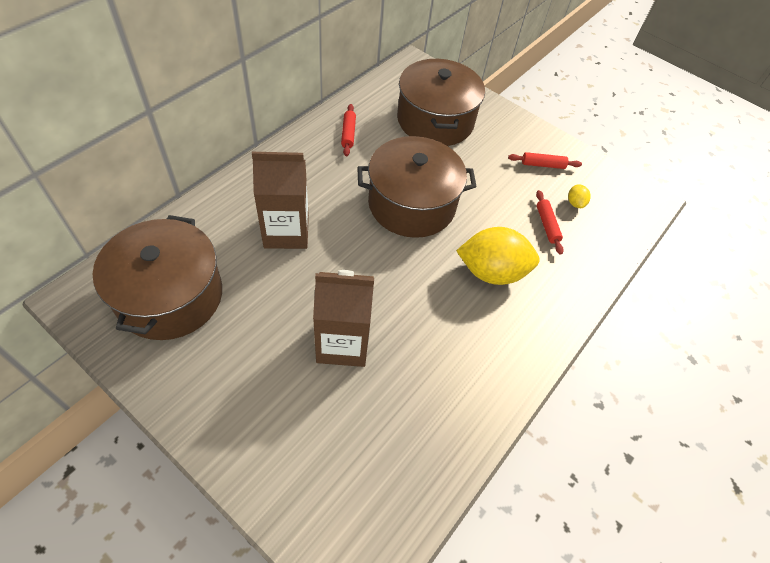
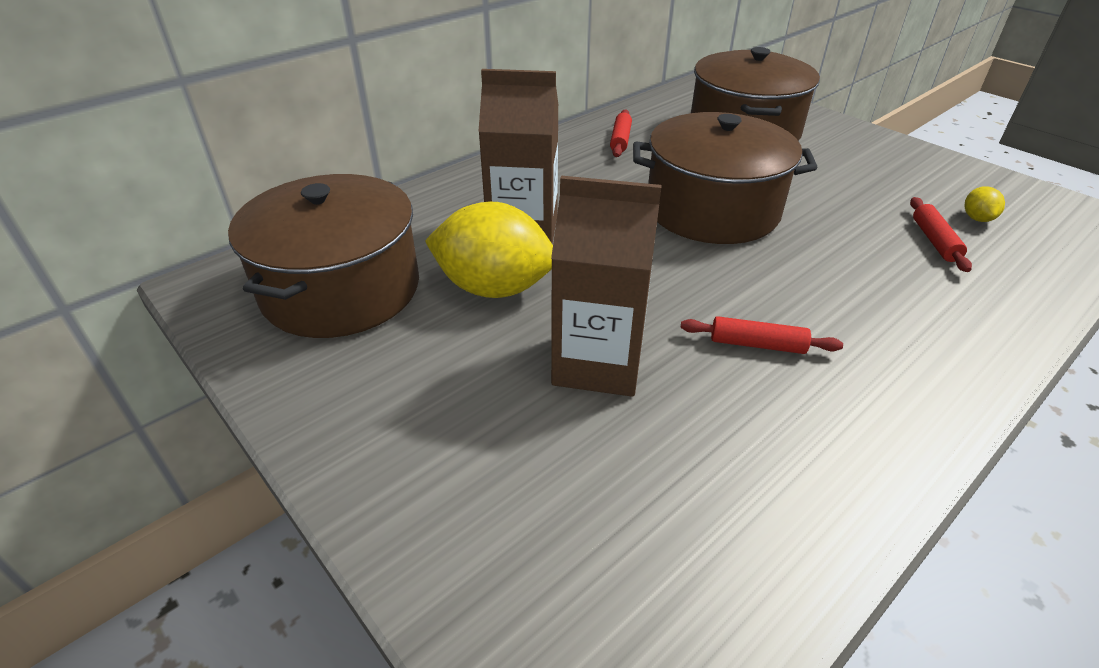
camera: 15 degrees right, 15 degrees down
yellow lemon [456,227,540,285] -> yellow lemon moved to [425,201,553,298]
red rolling pin [508,152,582,169] -> red rolling pin moved to [680,316,843,354]

